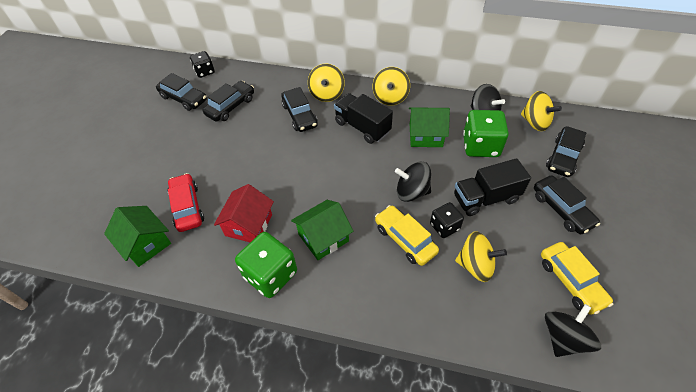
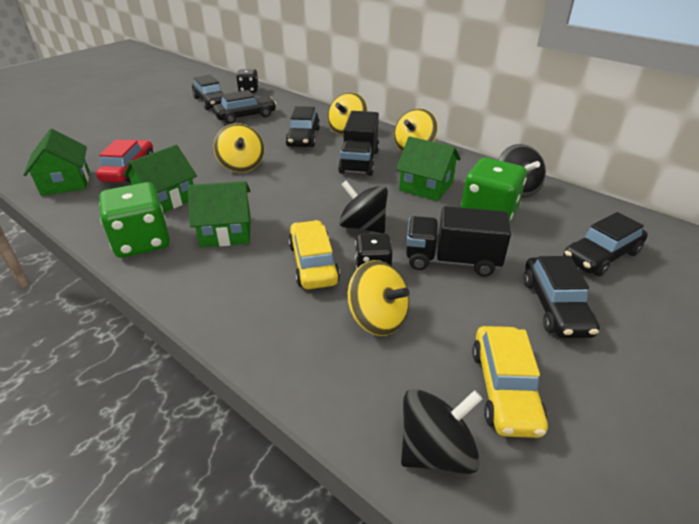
camera: 25 degrees right, 15 degrees down
red house [214,184,274,242] -> green house [123,145,197,213]
black truck [334,93,393,144] -> black truck turned 150 degrees counterclockwise [338,111,379,176]
yellow spinning top [521,91,562,131] -> yellow spinning top moved to [214,123,265,173]

